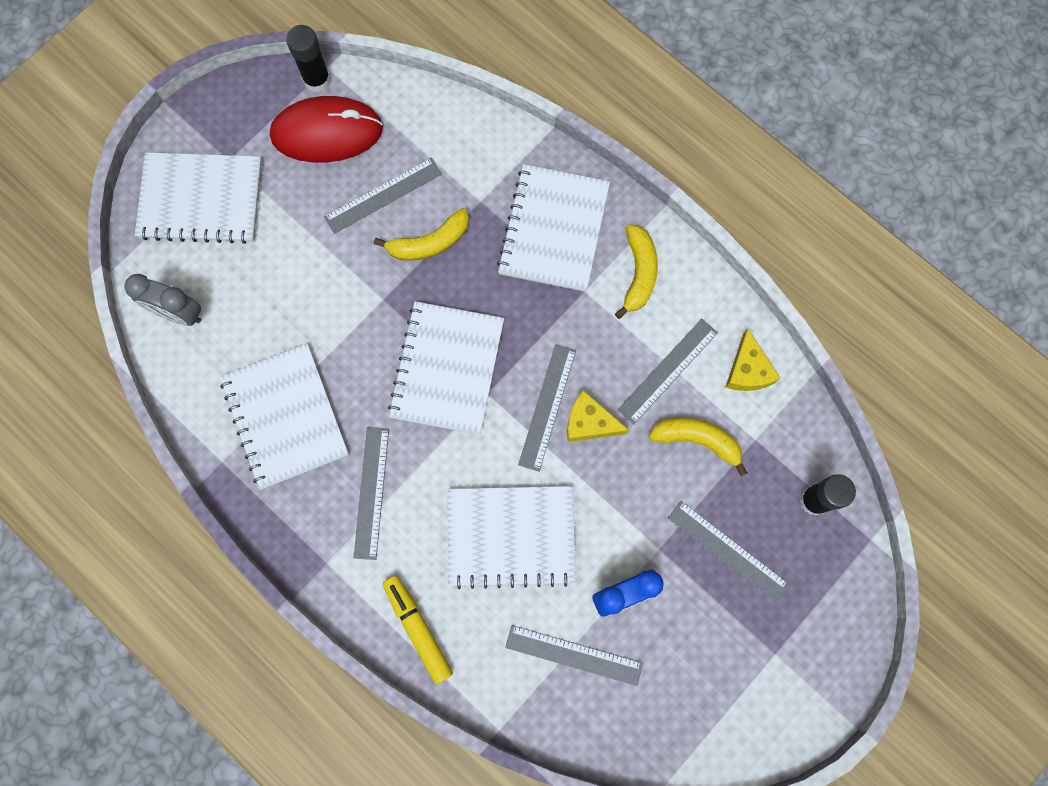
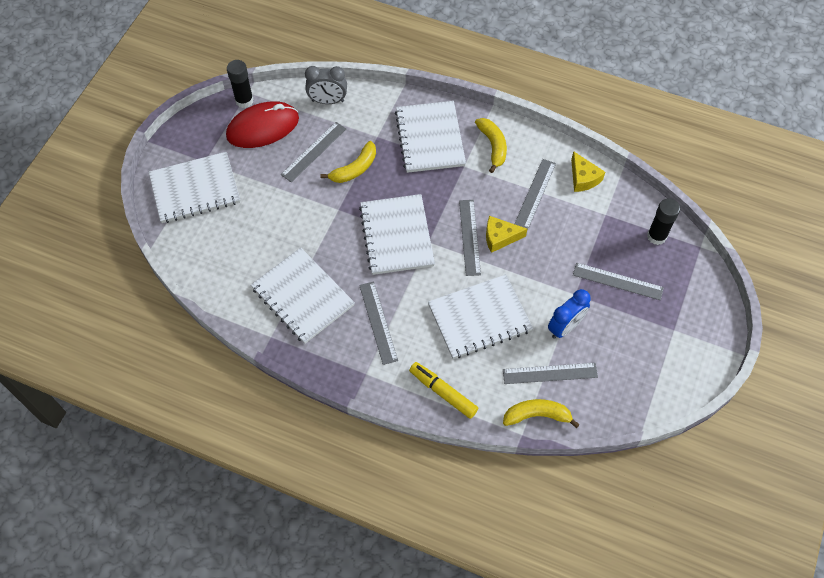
camera: 20 degrees left, 15 degrees down
grey clock [124,274,201,326] -> grey clock moved to [305,66,347,104]
yellow banana [649,418,747,476] -> yellow banana moved to [503,399,580,428]

